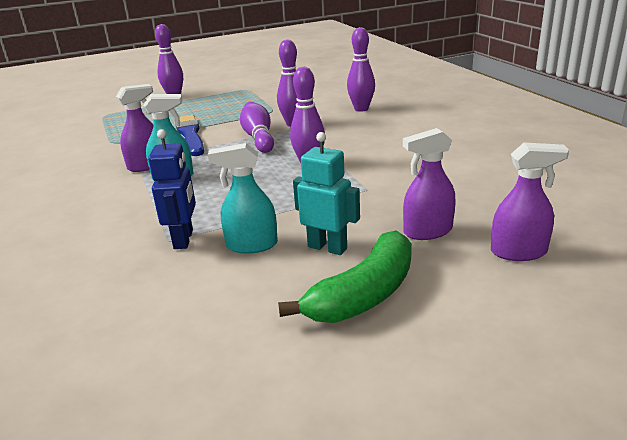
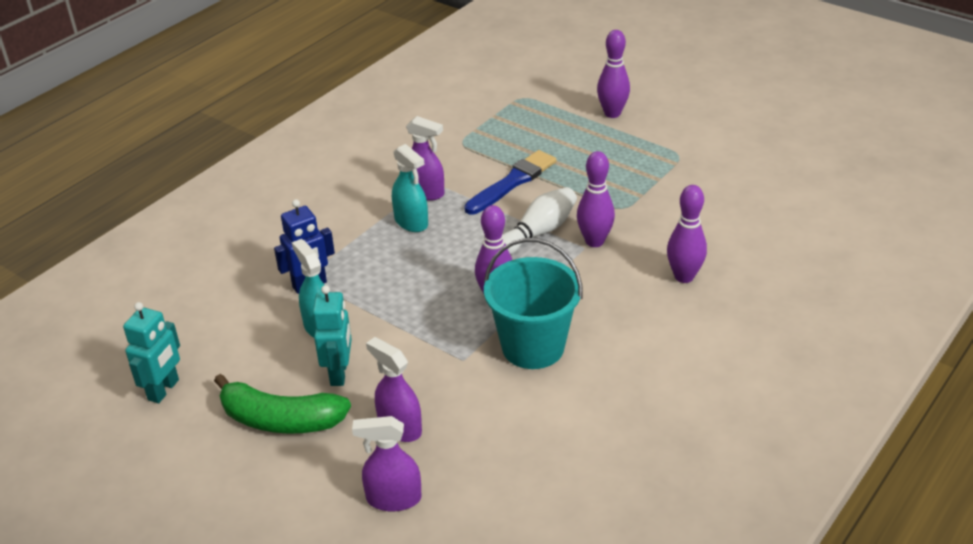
camera: 60 degrees right, 10 degrees up
purple bowling pin [240,102,274,153] -> white bowling pin [503,187,577,255]
purple spray bottle [491,143,569,261] -> purple spray bottle turned 120 degrees clockwise [352,416,422,512]
none -> turquoise robot [123,302,180,403]
none -> turquoise bucket [484,238,583,369]

